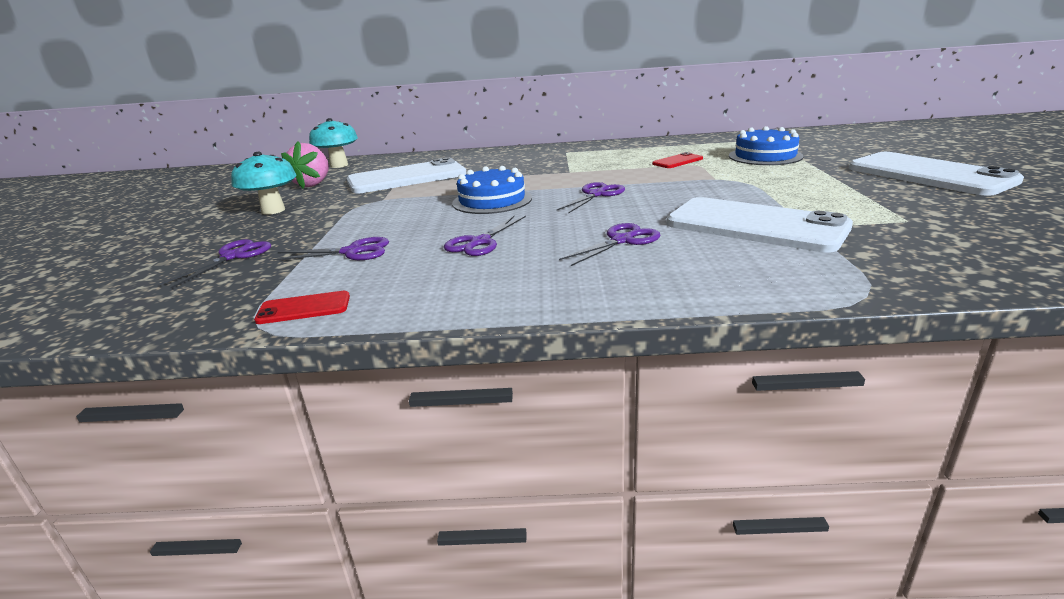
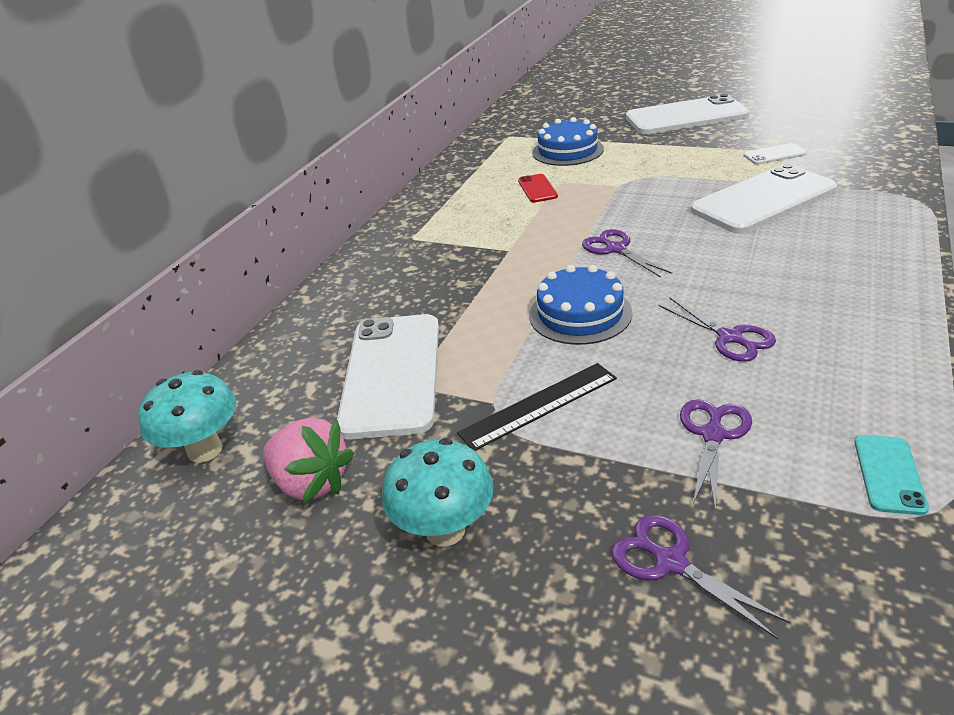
camera: 65 degrees left, 10 degrees up
red phone [254,291,350,324] -> turquoise phone [854,435,929,515]
purple scissors [559,223,661,266] -> none
none -> black ruler [457,363,617,451]
none -> white phone [744,143,807,165]

